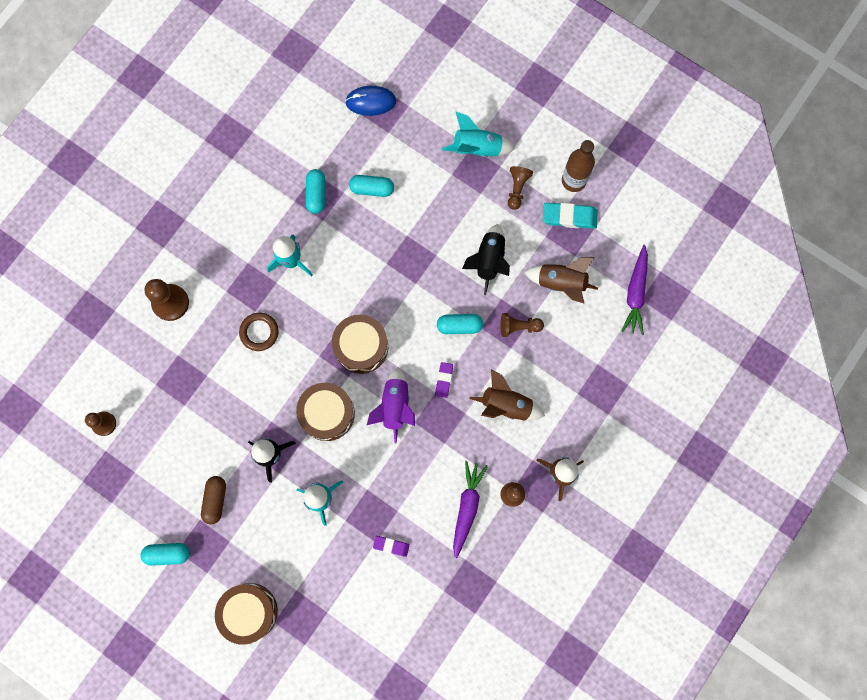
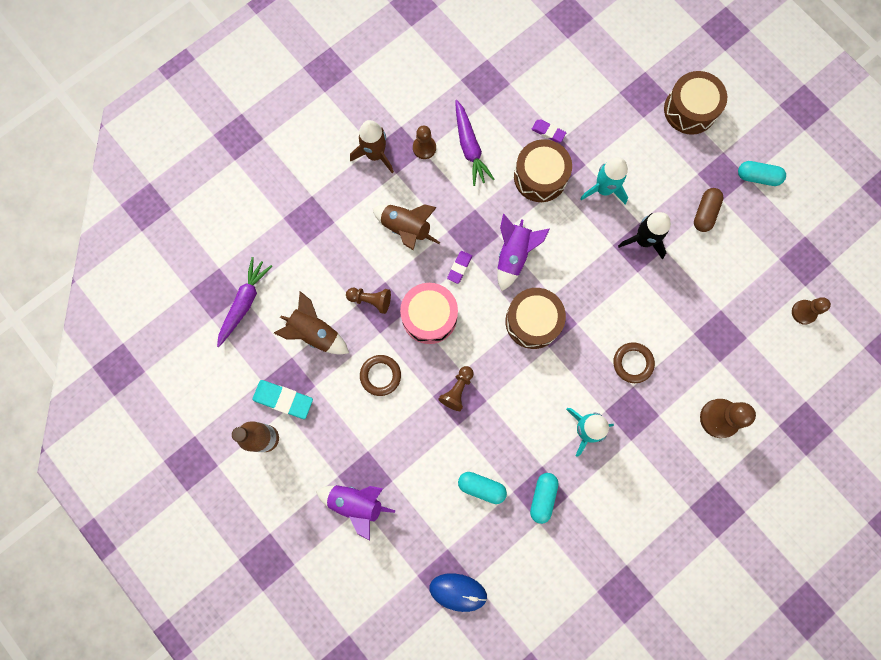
camera: 165 degrees left, 0 degrees up
brown drum [296,383,355,441] -> brown drum moved to [514,139,572,202]
turquoise capsule [437,314,483,334] -> pink drum [400,283,458,344]
turquoise rocket [442,111,516,157] -> purple rocket [316,485,396,541]
purple carrot [453,461,488,558] -> purple carrot turned 45 degrees counterclockwise [455,100,495,186]
black rocket [462,224,510,295] -> brown ring [360,355,401,396]
brown pawn [508,166,533,210] -> brown pawn moved to [438,366,474,411]

